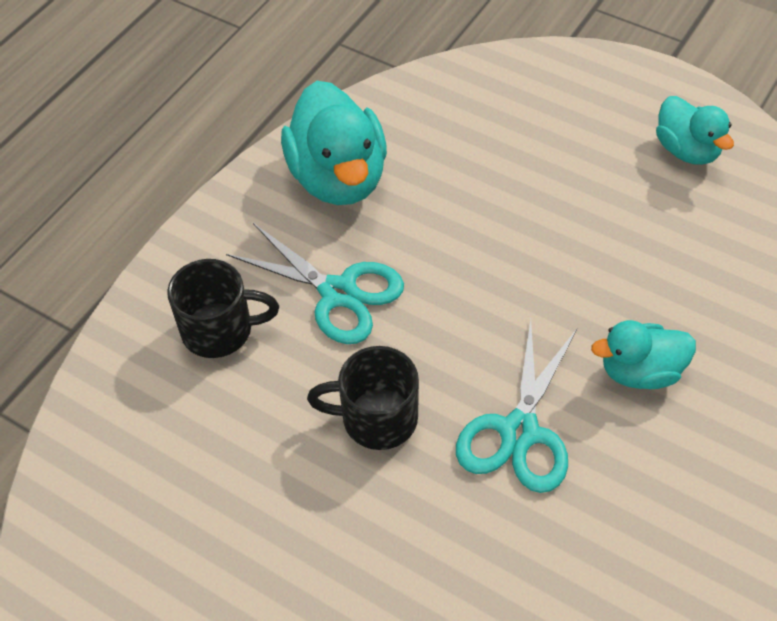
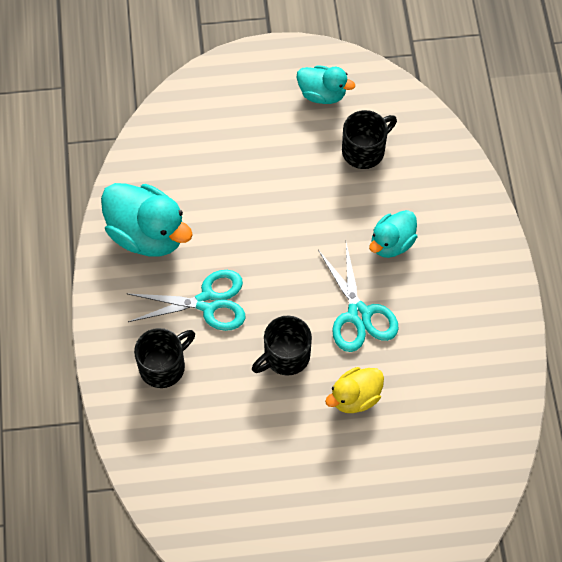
camera: 40 degrees left, 10 degrees up
none -> yellow duck [325,367,384,413]
none -> black mug [342,110,397,169]

